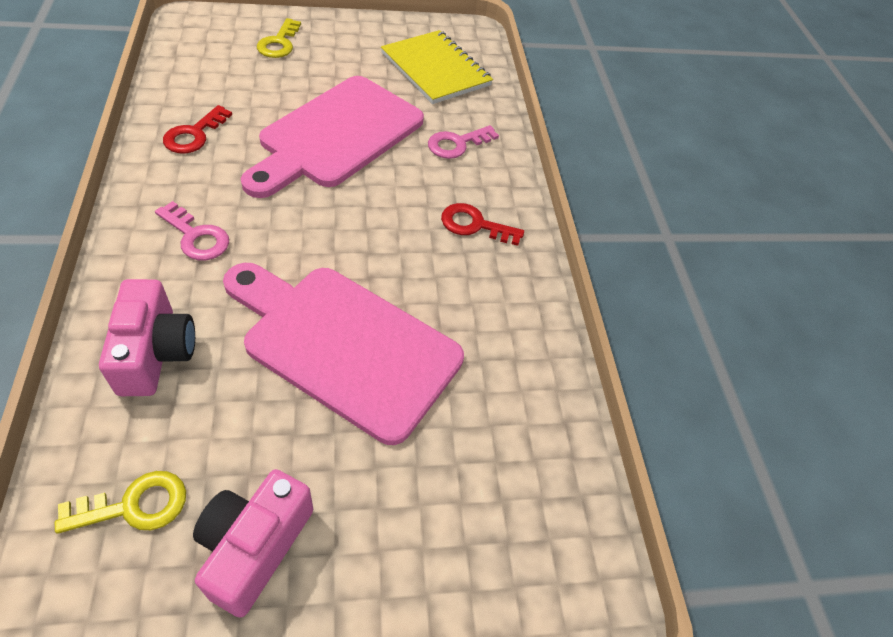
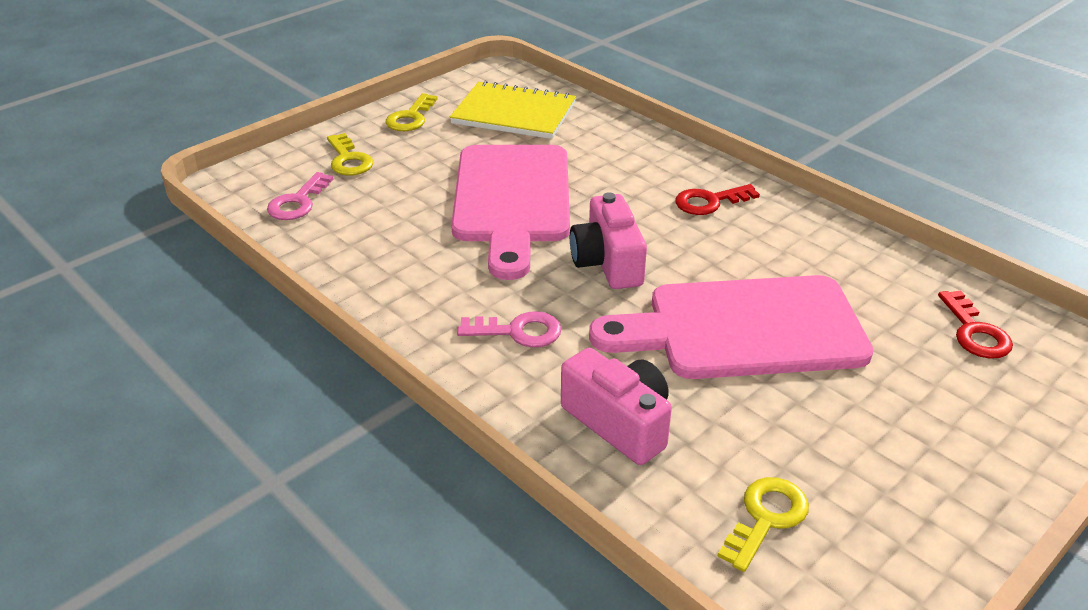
camera: 30 degrees left, 15 degrees down
red key [163,105,232,153] -> red key moved to [938,290,1013,359]
pink camera [193,469,313,618] -> pink camera moved to [570,192,647,289]
pink key [428,125,499,159] -> pink key moved to [267,172,334,220]
none -> yellow key [385,93,438,131]

